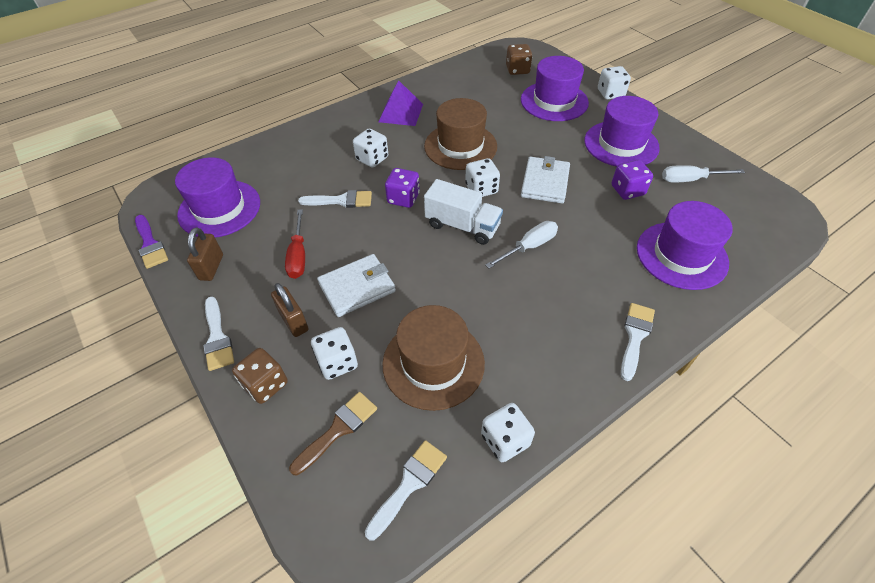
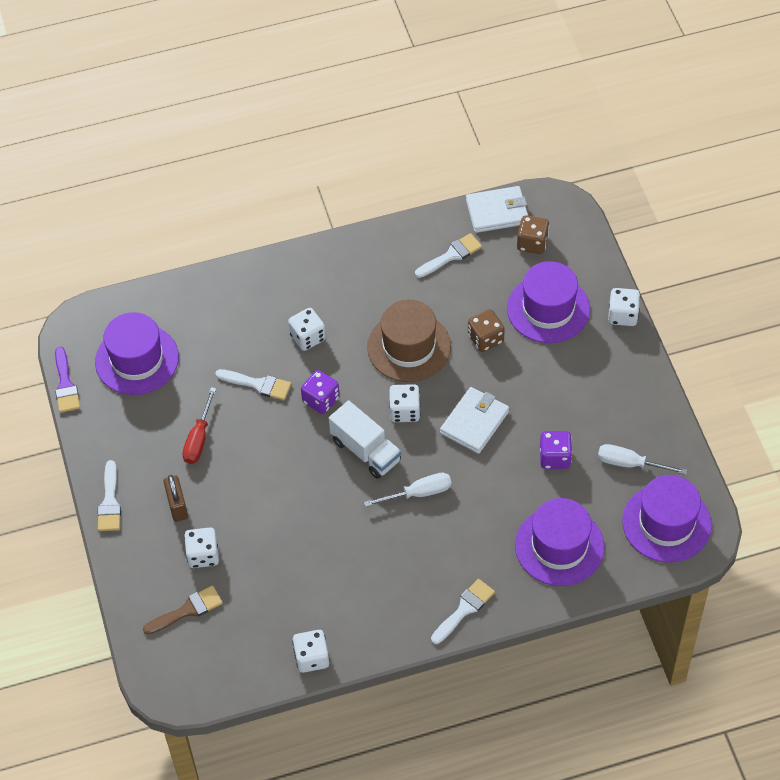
camera: 20 degrees right, 5 degrees up
brown padlock [187,228,223,281] -> none
brown dice [232,348,288,404] -> brown dice moved to [468,309,505,352]
white wallet [317,254,396,317] -> white wallet moved to [466,186,528,233]
white brush [365,440,447,541] -> white brush moved to [415,233,482,278]
purple pyramid [379,80,423,126] -> none
brown hat [382,305,485,411] -> none
purple hat [584,96,660,167] -> purple hat moved to [622,475,712,563]

